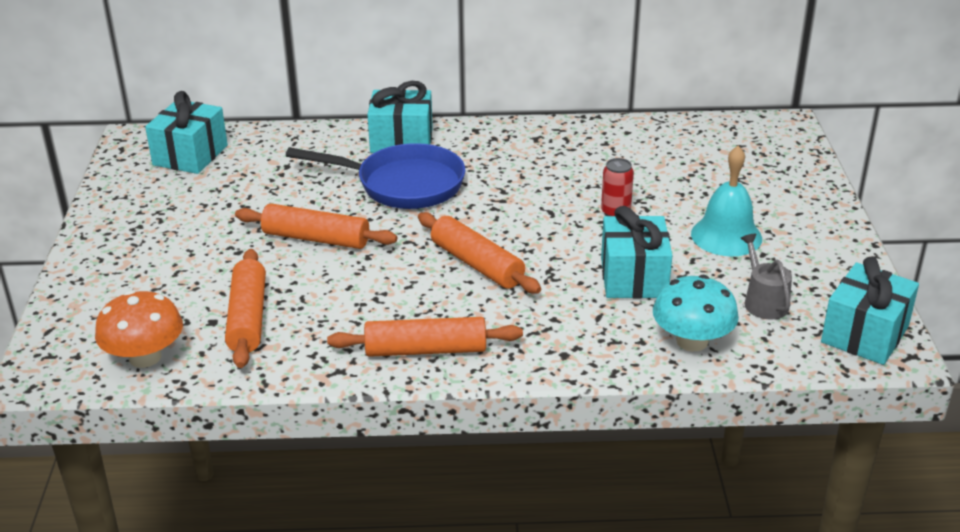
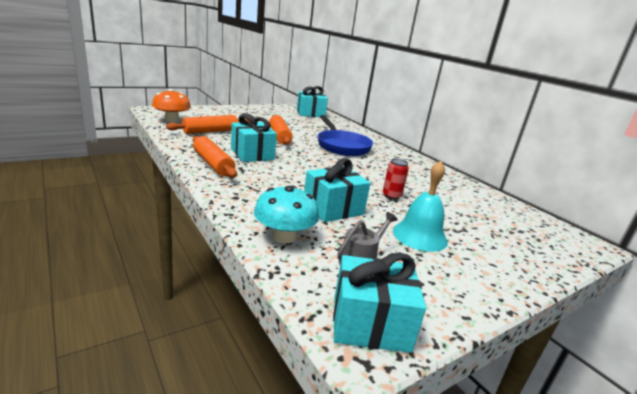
camera: 55 degrees right, 10 degrees down
turquoise gift [367,81,433,153] -> turquoise gift moved to [231,113,277,162]
orange rolling pin [418,212,541,294] -> none

